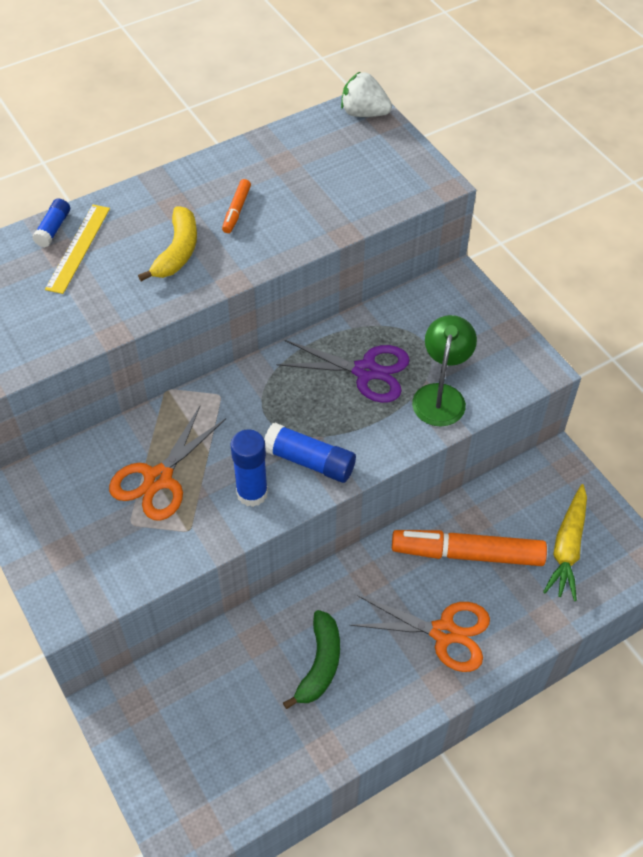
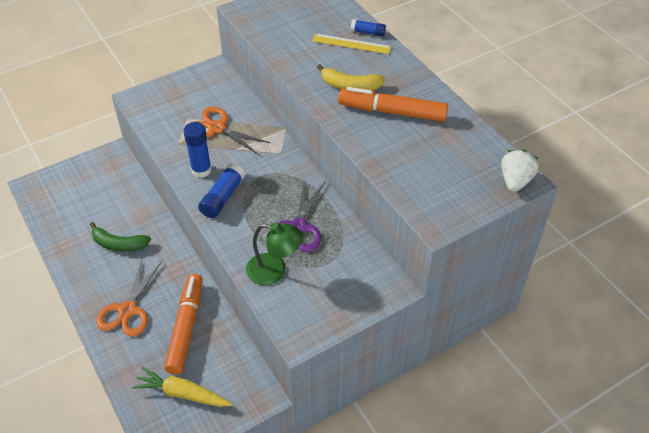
camera: 90 degrees right, 5 degrees down
orange marker [222,179,251,233] -> orange marker [338,87,448,122], size x2.17

